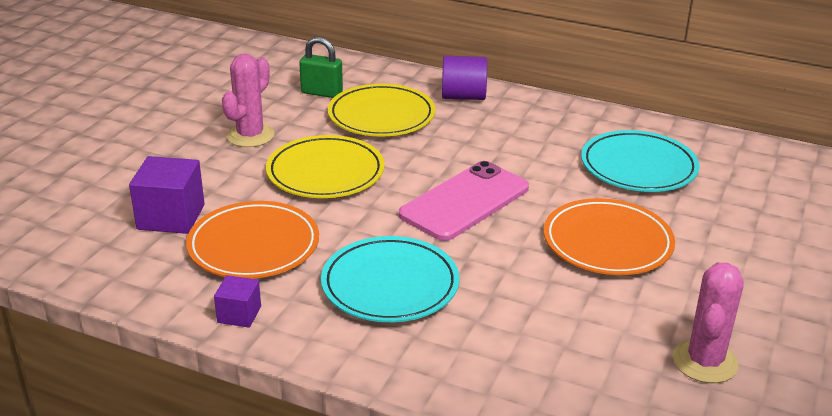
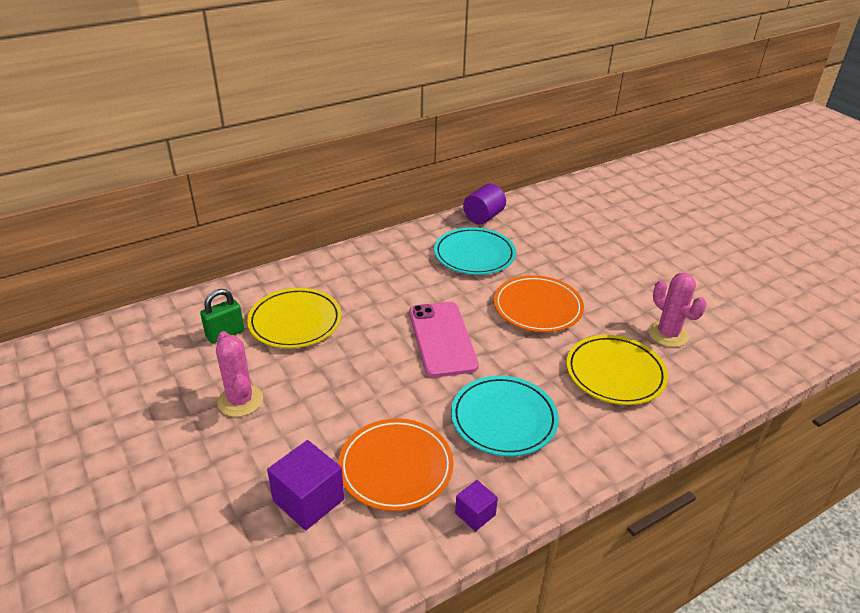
camera: 55 degrees left, 5 degrees up
yellow plate [266,135,385,198] -> yellow plate moved to [566,335,668,405]
purple cylinder [442,56,487,100] -> purple cylinder moved to [463,184,506,224]

